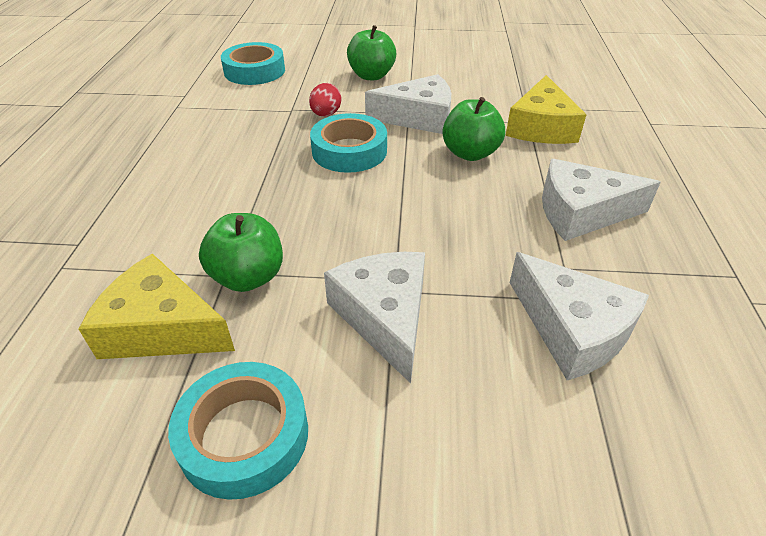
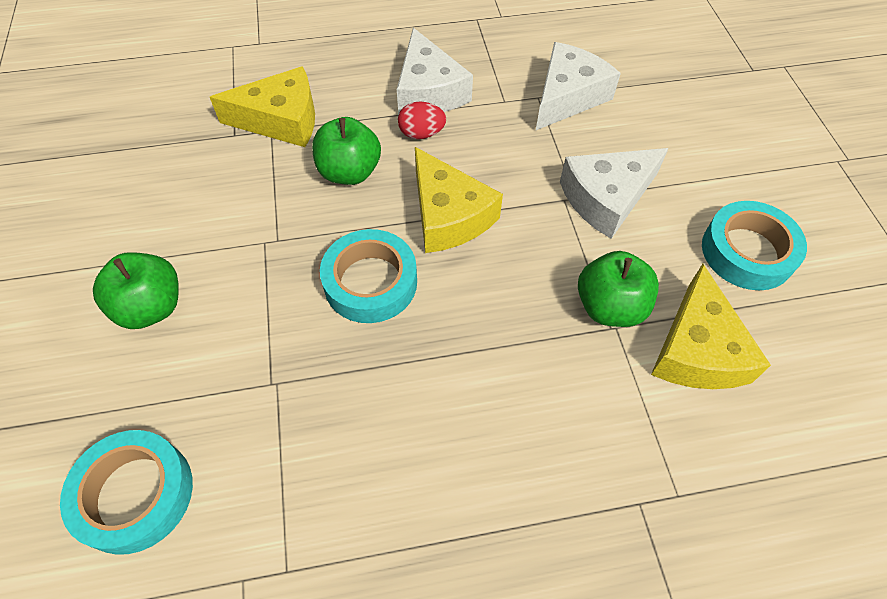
camera: 105 degrees left, 15 degrees up
red egg [309,83,341,117] -> red egg moved to [398,102,446,139]
white cheese [365,74,451,134] -> none
none -> yellow cheese [415,147,503,253]

